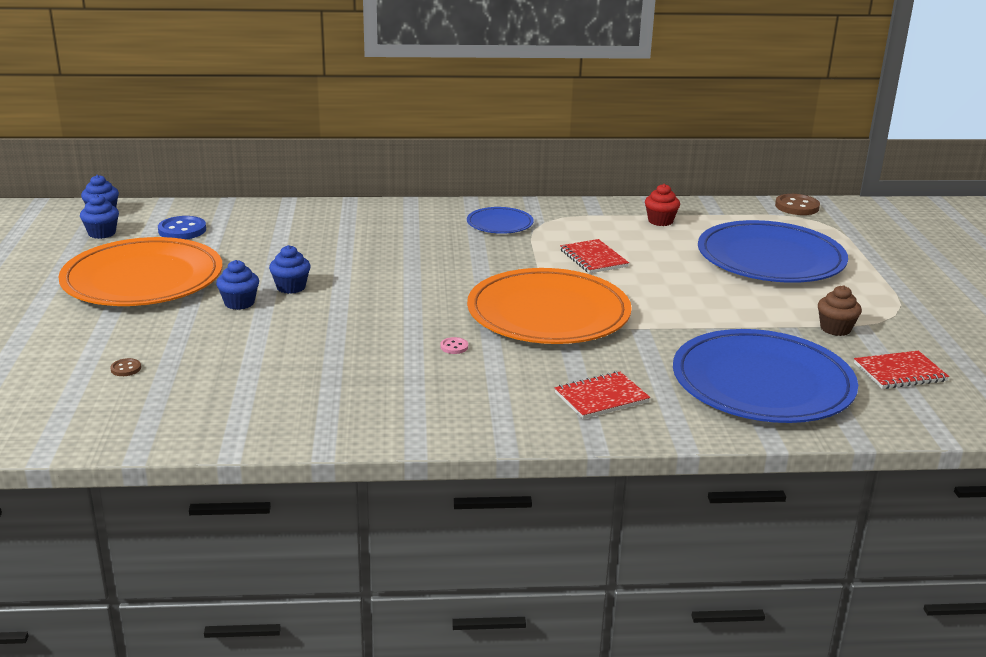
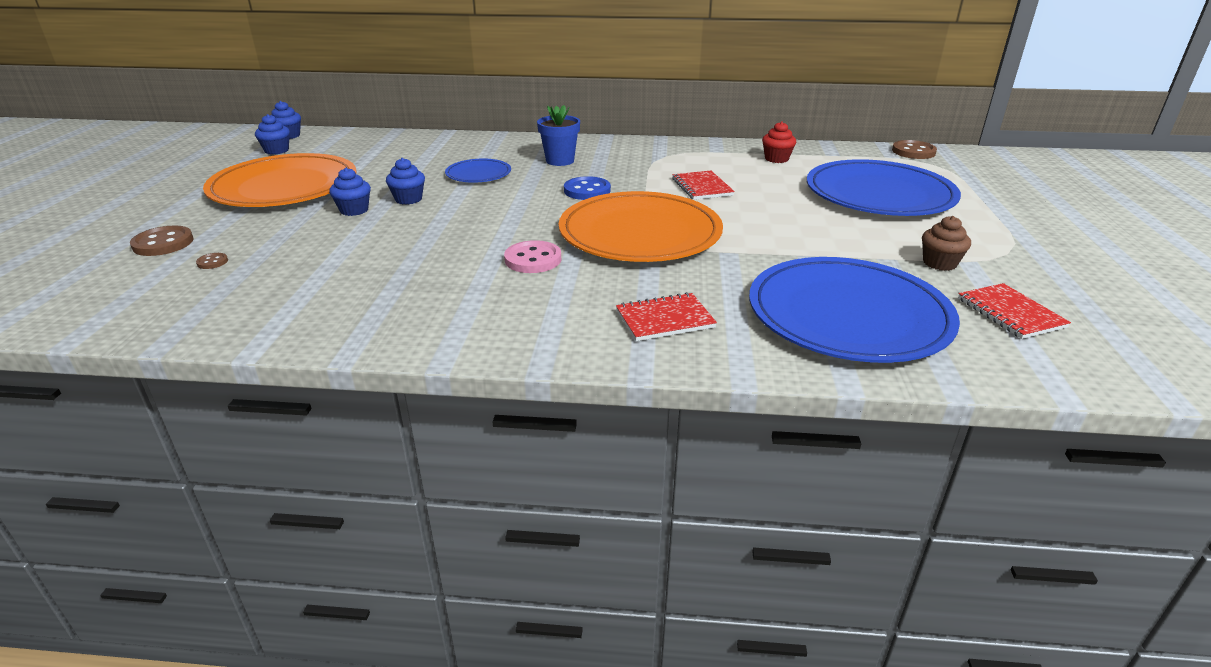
camera: 10 degrees right, 5 degrees up
blue button [158,216,206,239] -> blue button moved to [564,176,611,200]
pink button [440,337,468,354] -> pink button [504,240,561,273], size x2.02
blue plate [467,207,534,234] -> blue plate moved to [445,159,511,183]
red notebook [854,351,949,389] -> red notebook turned 75 degrees clockwise [958,283,1071,339]
none -> brown button [130,225,194,256]
none -> blue flower pot [537,105,580,166]

